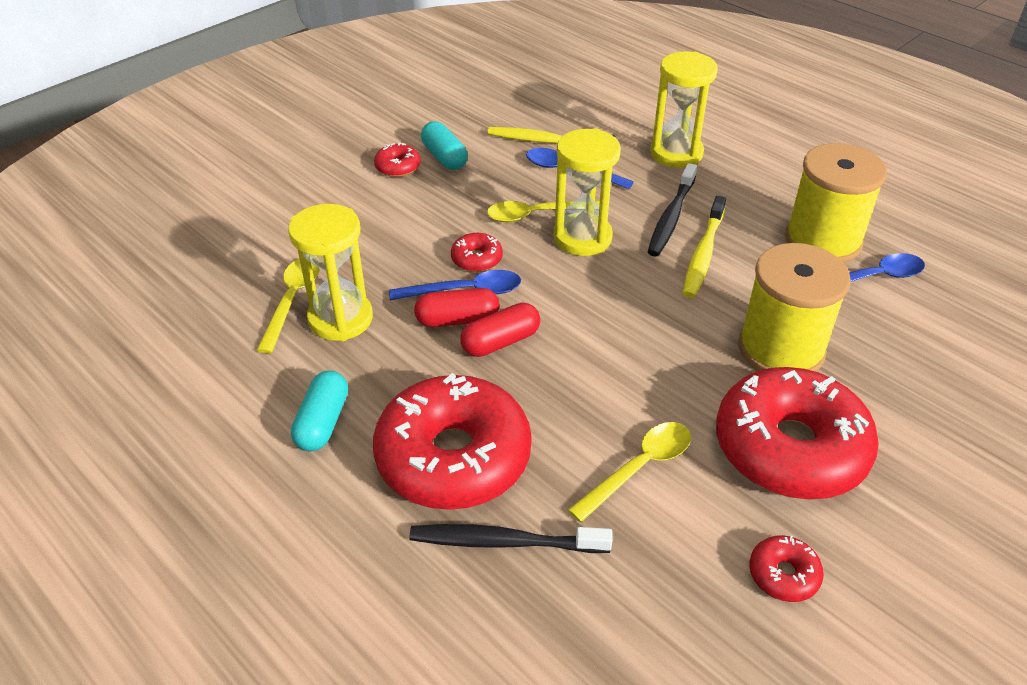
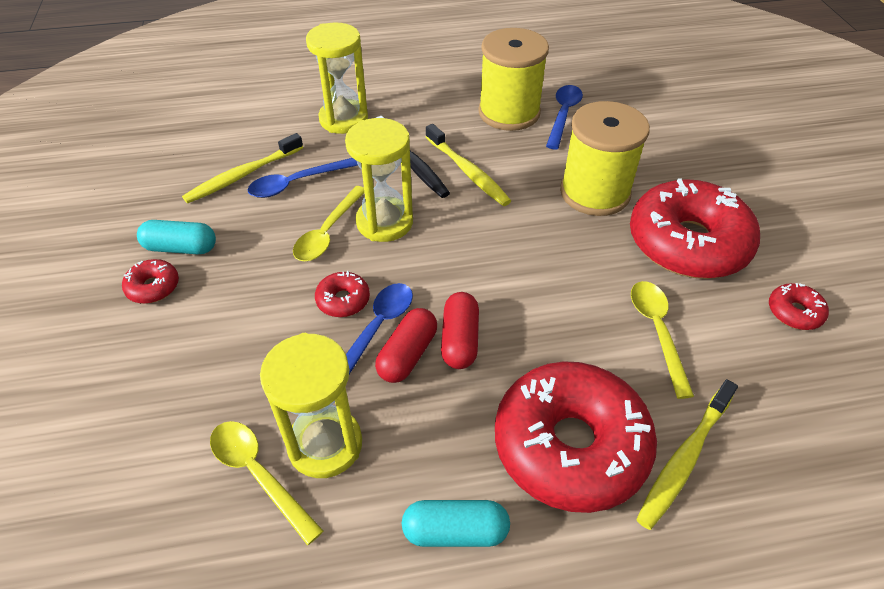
camera: 55 degrees left, 5 degrees up
turquoise capsule [291,371,348,451] -> turquoise capsule turned 45 degrees counterclockwise [402,500,510,547]
black toothbrush [409,524,613,553] -> yellow toothbrush [636,379,738,530]

